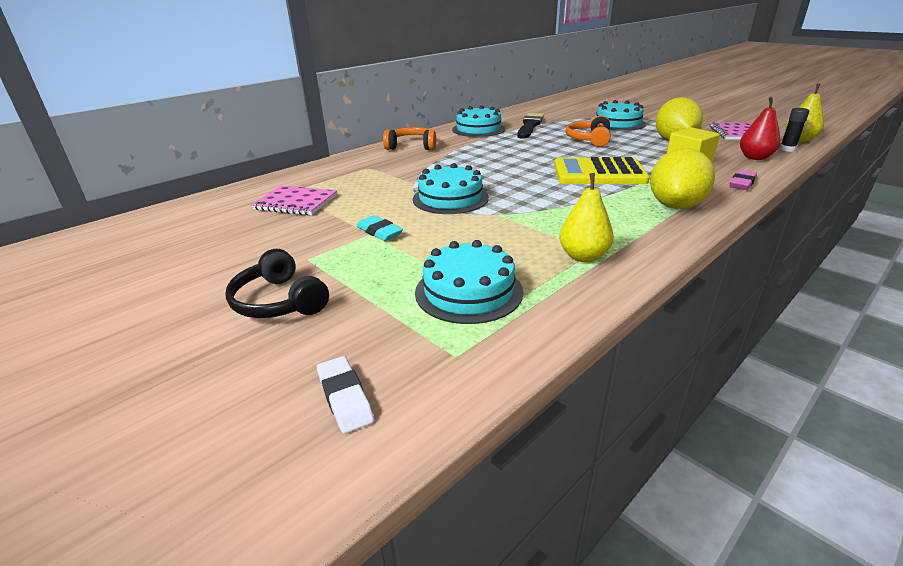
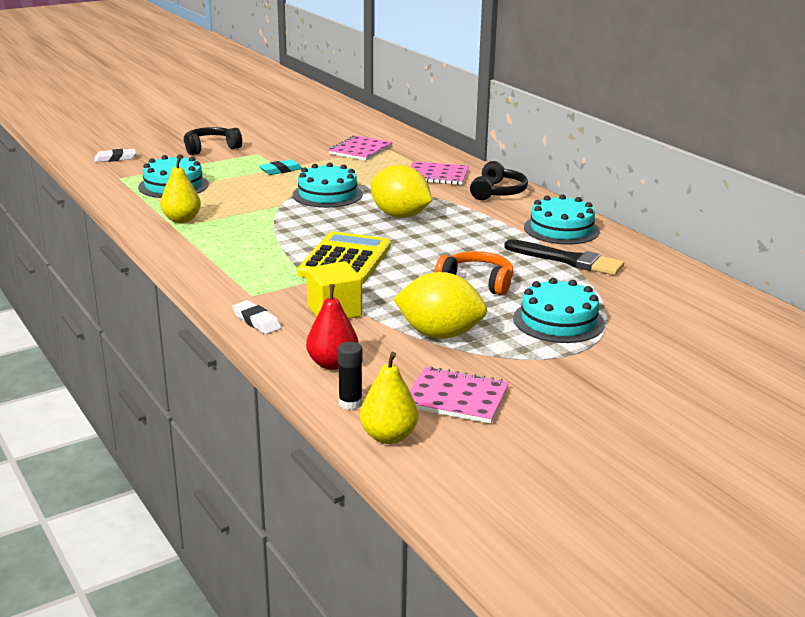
camera: 100 degrees right, 5 degrees down
orange headphones [383,127,436,150] -> black headphones [470,161,528,200]
yellow lemon [650,148,715,209] -> yellow lemon moved to [371,165,432,218]
pink eraser [729,170,757,190] -> white eraser [232,300,282,334]
none -> pink notebook [410,161,469,185]

